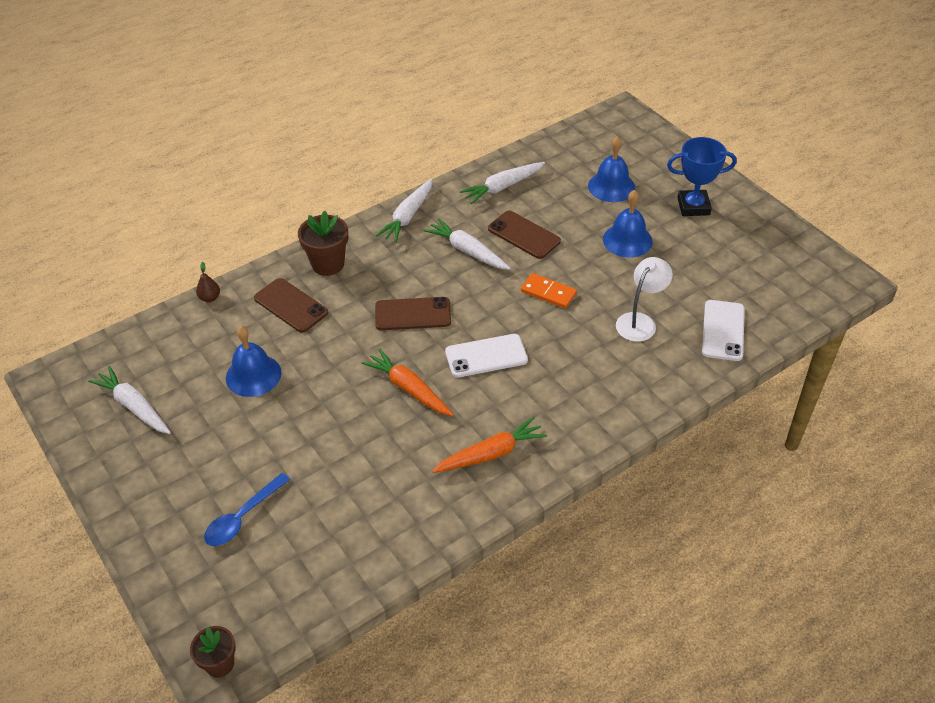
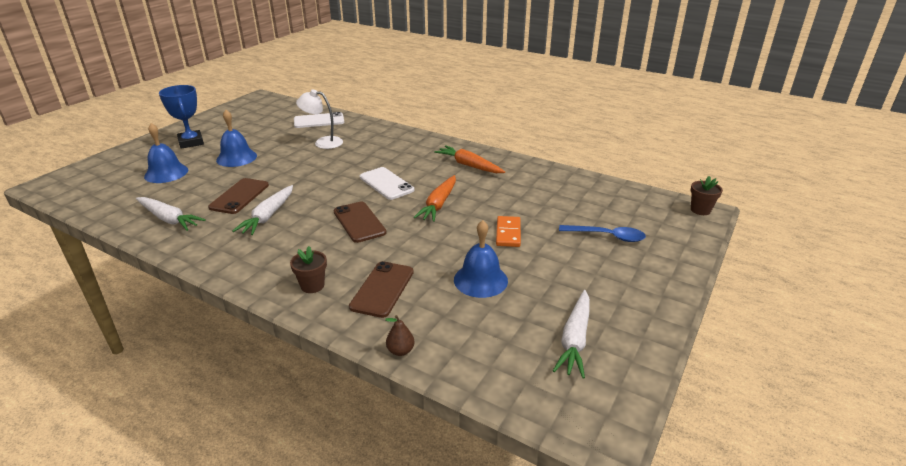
camera: 115 degrees left, 15 degrees down
brown flower pot [298,211,348,276] -> brown flower pot [290,246,327,293], size x0.65
white carrot [376,179,432,243] -> none
orange domino [521,273,577,309] -> orange domino moved to [496,216,521,247]

